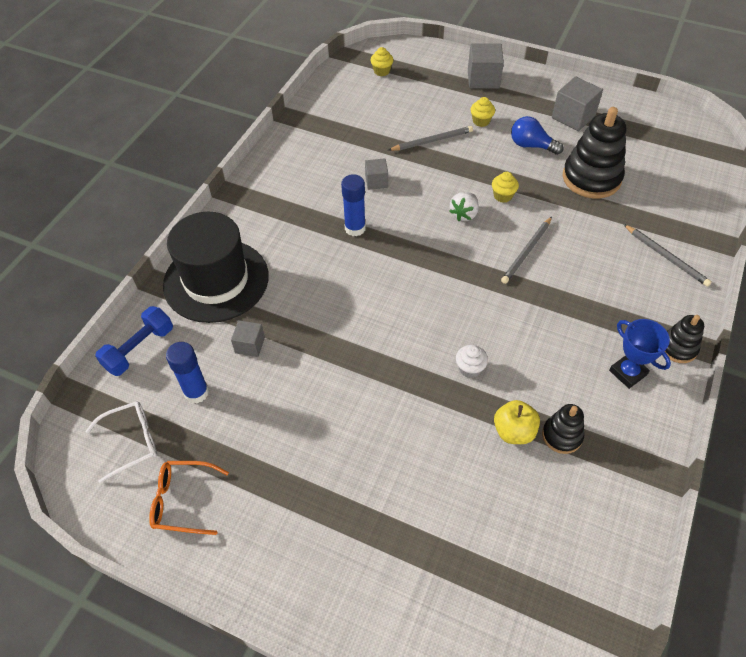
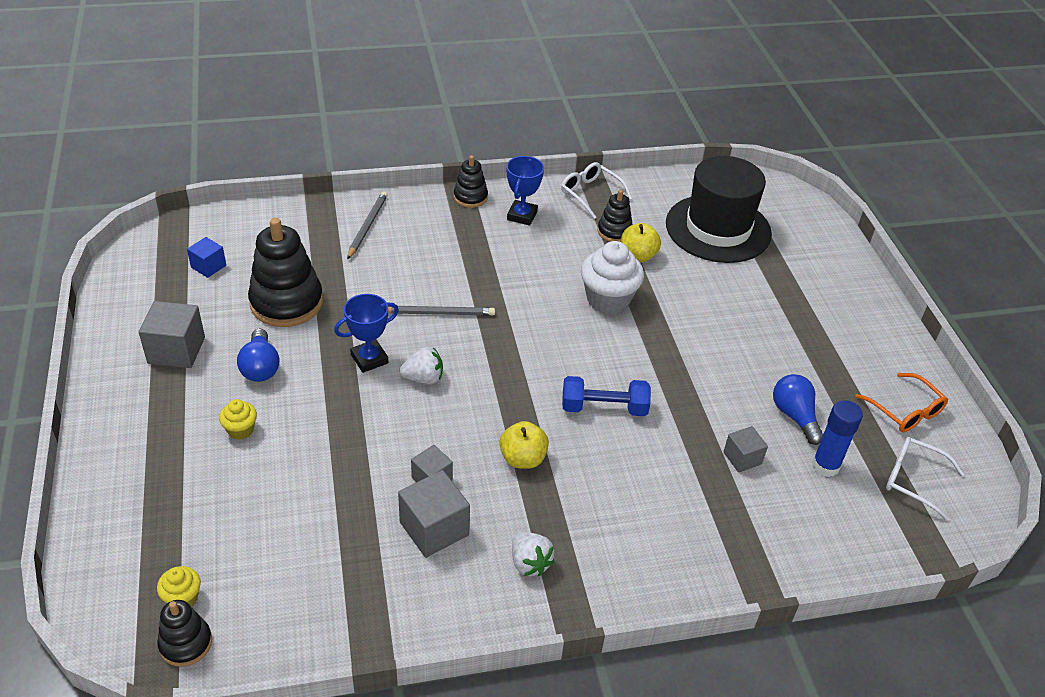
camera: 130 degrees left, 10 degrees down
blue dumbbell [95,306,173,376] -> blue dumbbell moved to [562,376,651,416]
black hat [163,212,269,323] -> black hat moved to [666,156,772,263]
blue glue stick [341,174,366,236] -> yellow apple [500,421,549,469]
grey pencil [389,126,473,151] -> none
white cupcake [456,345,488,378] -> white cupcake [581,241,644,314], size x1.97
grey cube [468,43,504,89] -> grey cube moved to [398,470,470,558]
yellow cupcake [492,172,519,203] -> blue trophy [334,294,399,373]
none -> black stacking toy [157,600,212,667]
none -> blue cube [187,237,226,278]
none -> white strawberry [512,532,555,576]
none -> white glasses [561,162,632,219]
none -> blue light bulb [773,374,823,445]

